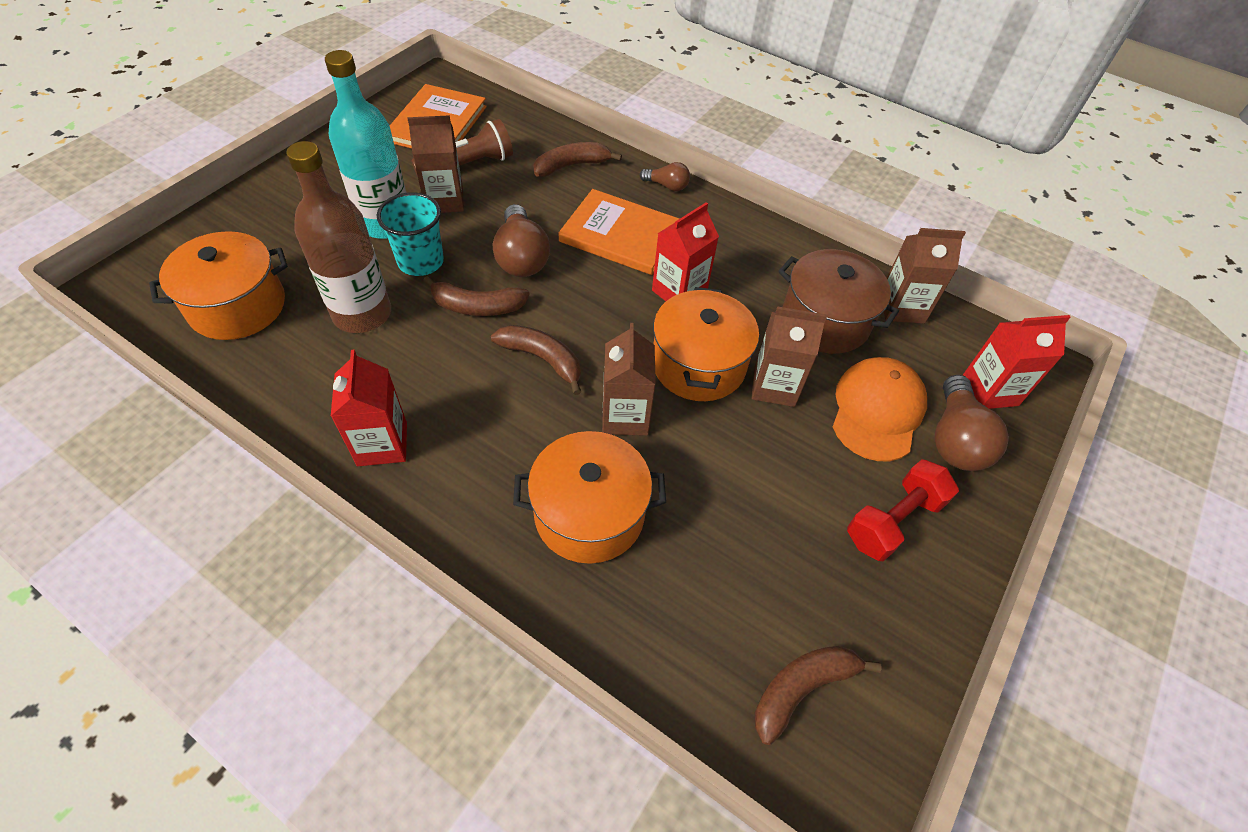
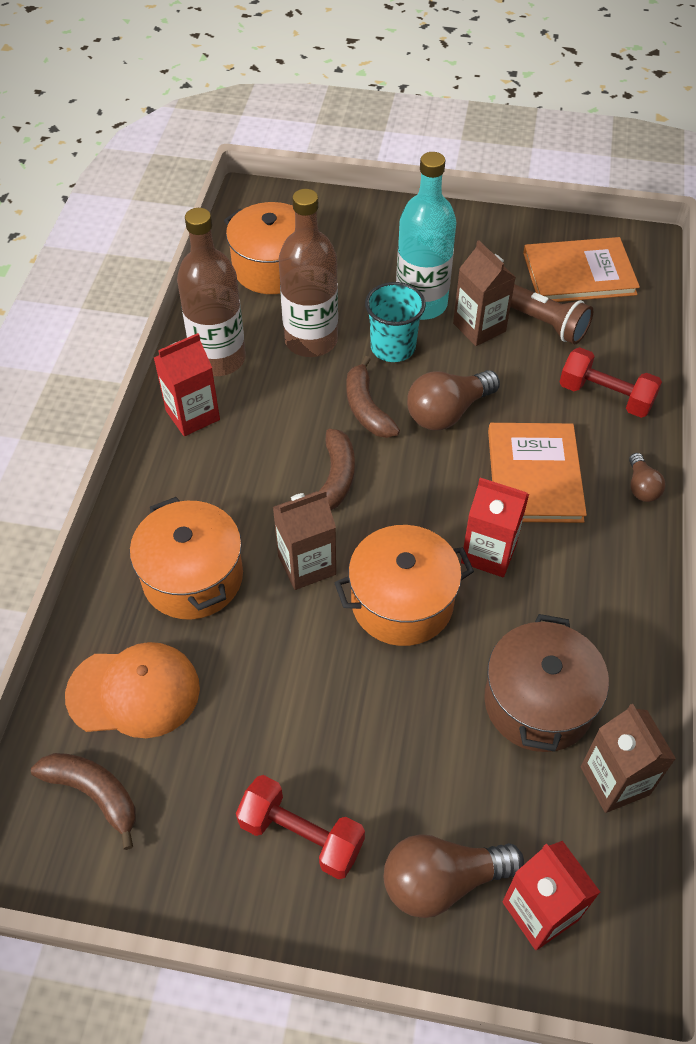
camera: 70 degrees right, 0 degrees up
brown banana [534,142,622,177] -> red dumbbell [559,347,662,418]
brown carton [751,306,827,407] -> none
orange cap [833,357,927,461] -> orange cap moved to [65,642,200,738]
none -> brown bottle [177,208,246,376]

